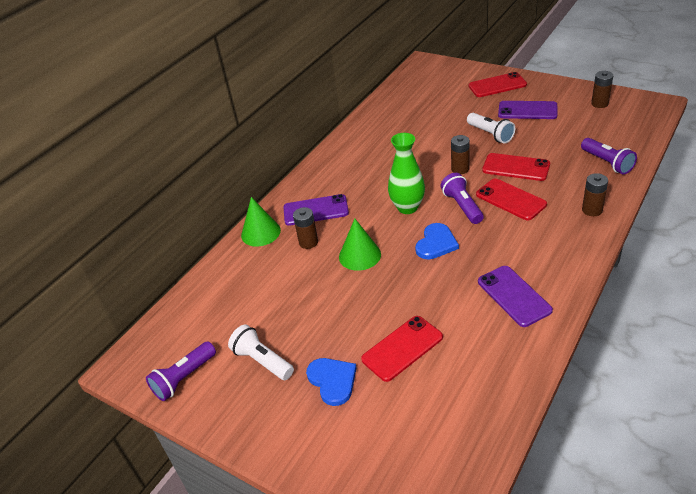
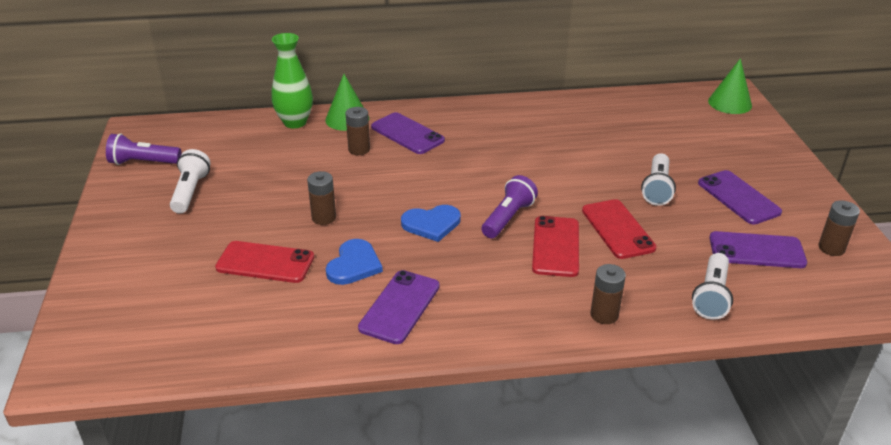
camera: 45 degrees right, 5 degrees down
blue heart [306,358,357,406] -> blue heart moved to [326,239,383,285]
green cone [339,218,381,271] -> green cone moved to [708,58,752,114]
green vase [388,133,425,214] -> green vase moved to [272,33,313,128]
brown battery [451,135,470,174] -> brown battery moved to [307,171,336,225]
red phone [469,72,527,97] -> none
purple flashlight [581,138,637,175] -> white flashlight [692,253,733,320]
none -> purple phone [709,231,807,268]

